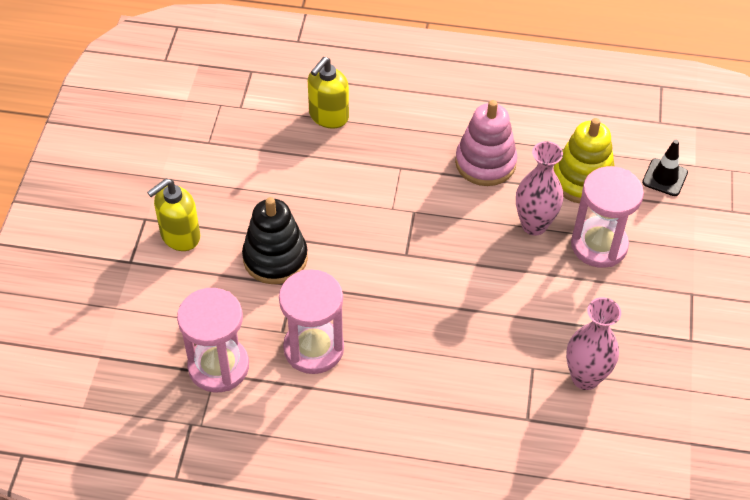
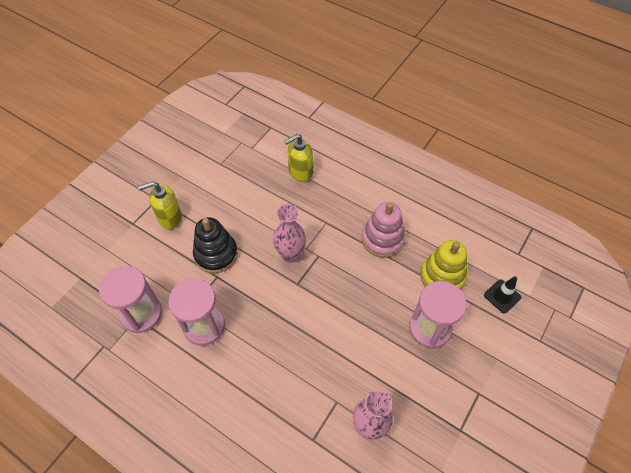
camera: 25 degrees right, 5 degrees up
pink vase [516,141,563,236] -> pink vase moved to [273,204,306,263]

